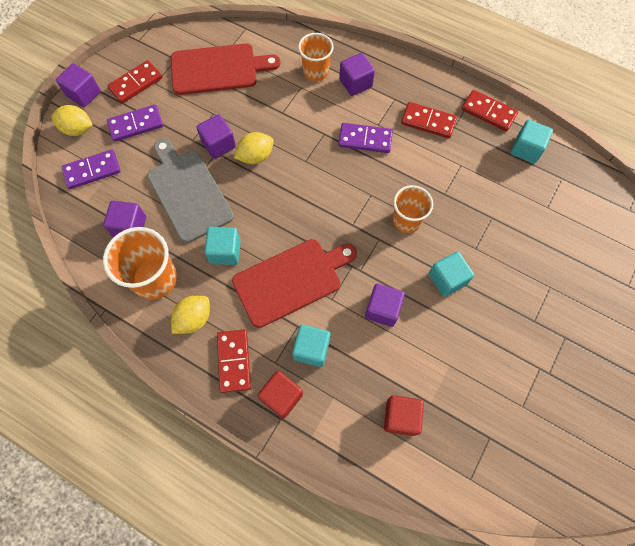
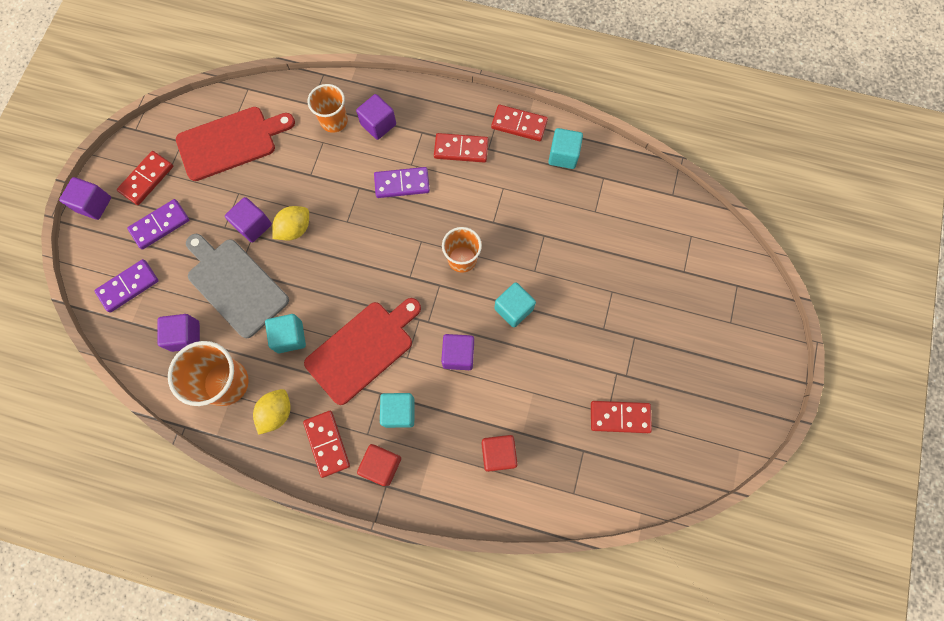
camera: 15 degrees left, 5 degrees up
yellow lemon [51,105,92,136] -> none
none -> red domino [591,401,652,433]

